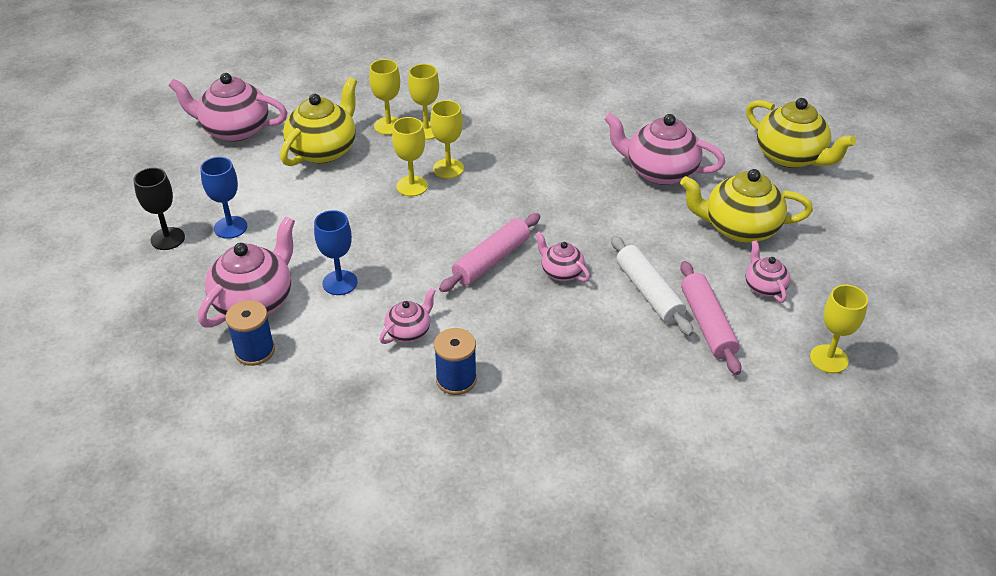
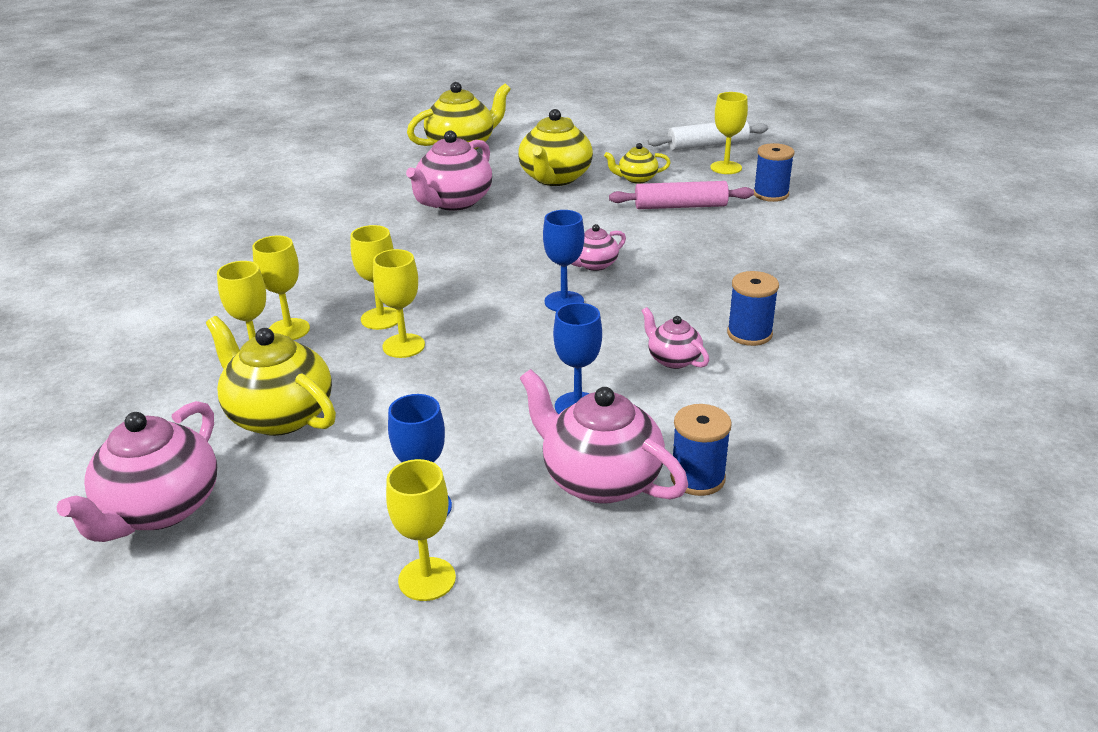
camera: 80 degrees left, 10 degrees down
black goblet [133,168,185,250] -> yellow goblet [386,459,456,601]
pink rolling pin [439,213,540,292] -> blue goblet [543,210,584,311]
white rolling pin [611,236,694,336] -> white rolling pin moved to [648,120,768,150]
pink teapot [745,240,790,303] -> yellow teapot [604,143,671,184]
none -> blue spool [754,143,794,202]

